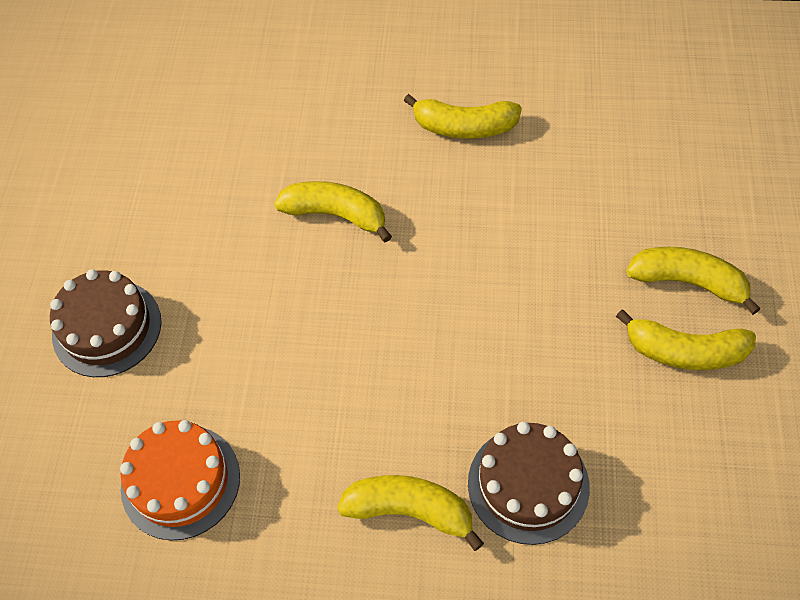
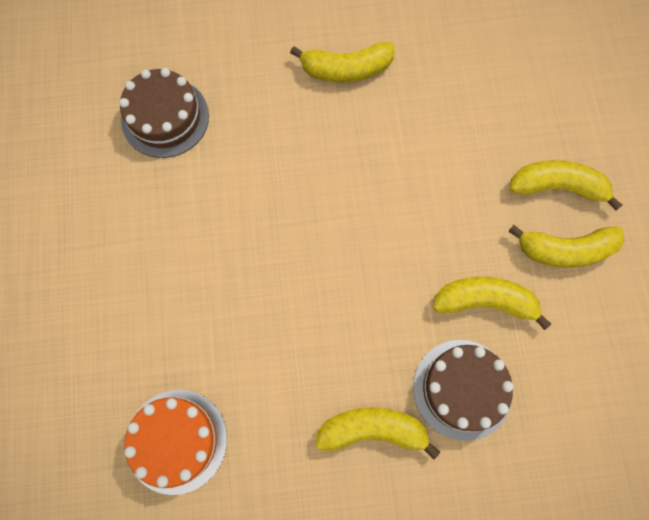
camera: 15 degrees left, 15 degrees up
brown cake [50,269,161,377] -> brown cake moved to [119,68,209,158]
yellow banana [274,181,392,243] -> yellow banana moved to [433,277,551,330]

